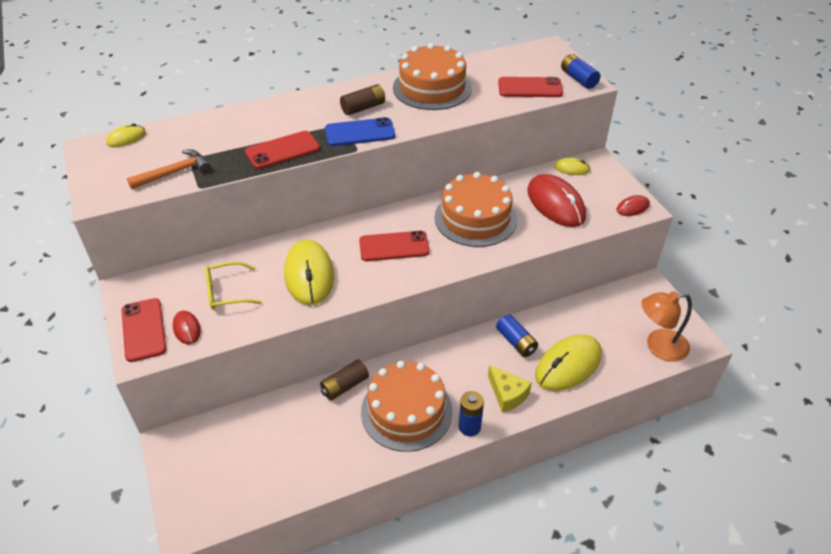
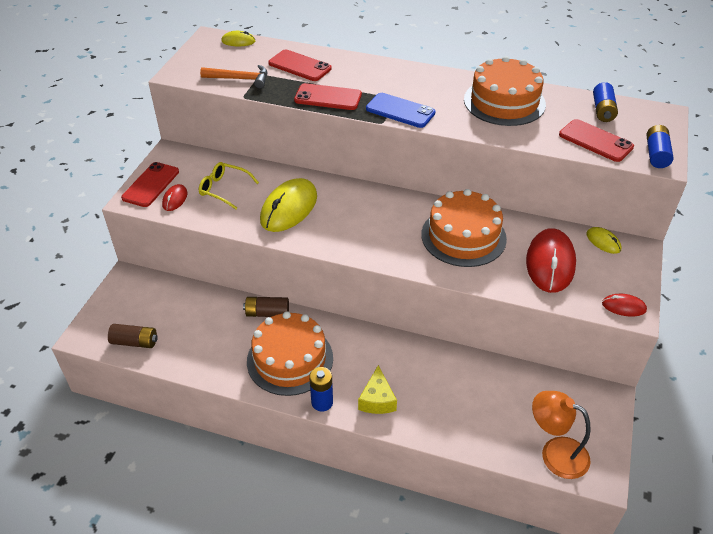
camera: 40 degrees right, 0 degrees up
brown battery [340,84,385,115] -> brown battery moved to [108,324,158,348]
red phone [359,231,430,261] -> red phone moved to [268,50,332,81]
blue battery [496,314,538,357] -> blue battery moved to [593,82,618,122]
yellow mouse [535,334,602,391] -> none

